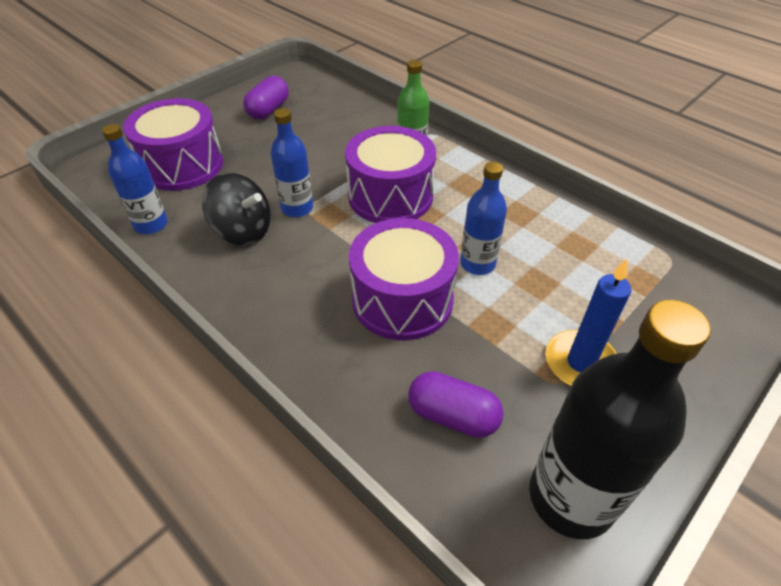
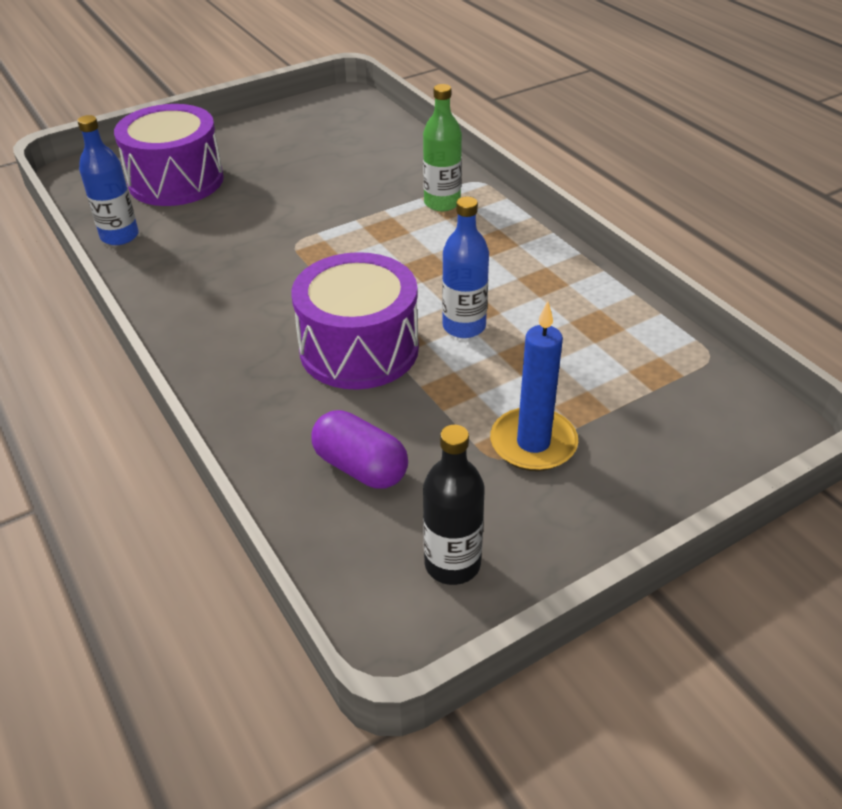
camera: 15 degrees right, 5 degrees down
black spinning top [202,173,271,245] -> none
purple capsule [243,76,289,119] -> none
blue bottle [271,108,313,217] -> none
purple drum [345,126,436,223] -> none
black bottle [529,300,711,539] -> black bottle [423,425,485,585], size x0.57

